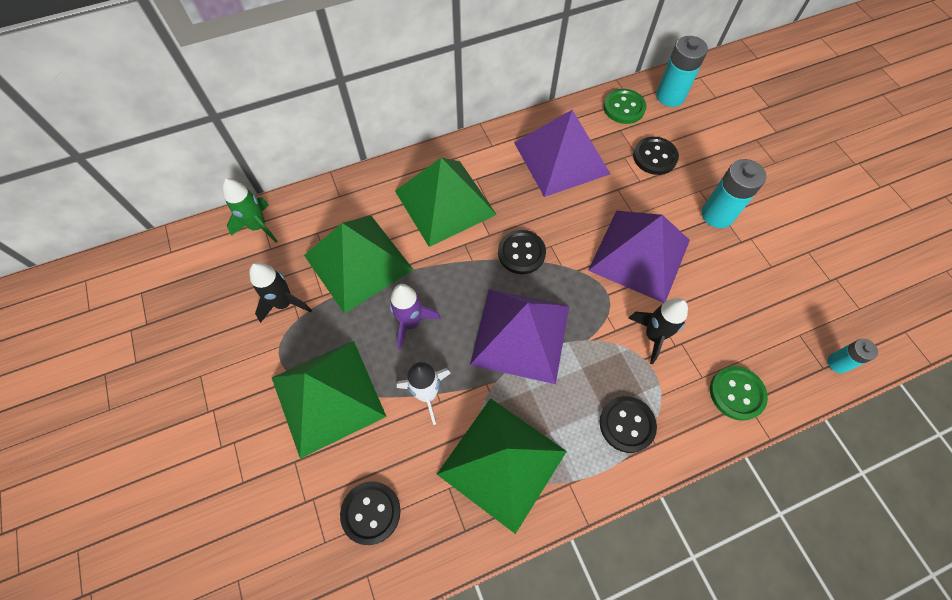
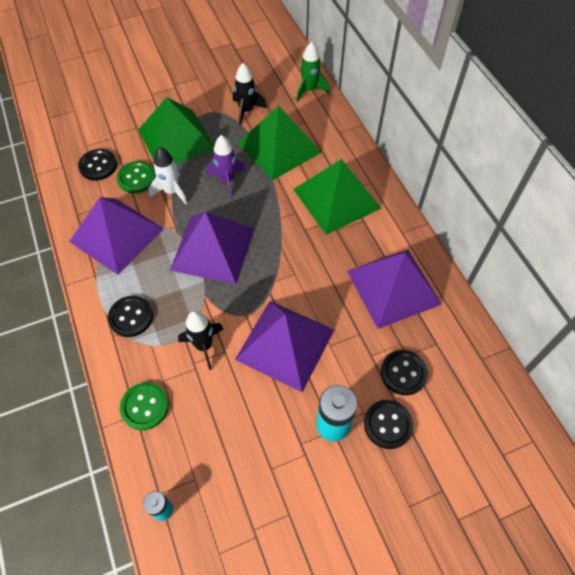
camera: 90 degrees right, 5 degrees down
green pyramid [437,398,567,534] -> purple pyramid [69,197,164,275]
black button [498,230,546,274] -> black button moved to [364,400,413,449]
green button [603,89,646,124] -> green button moved to [117,161,156,193]
turquoise battery [656,36,708,107] -> none

